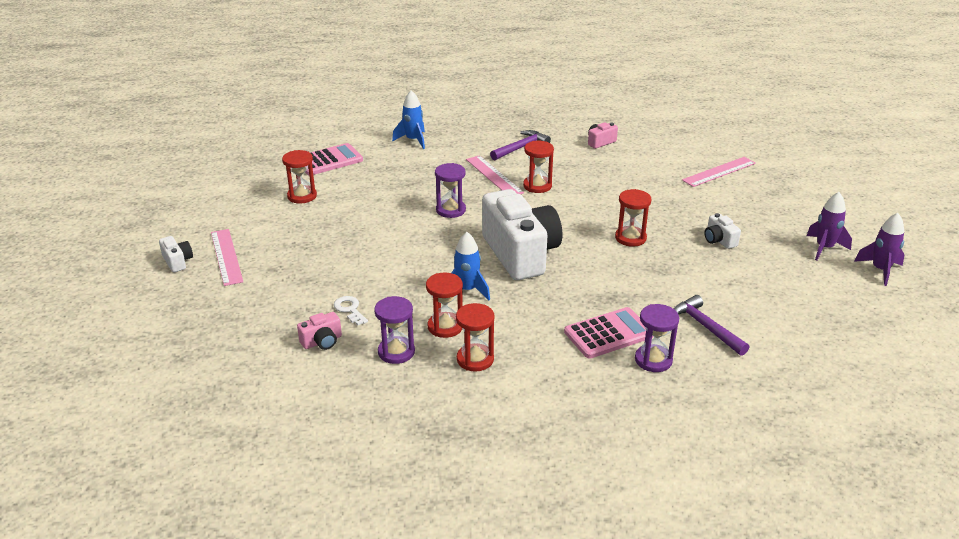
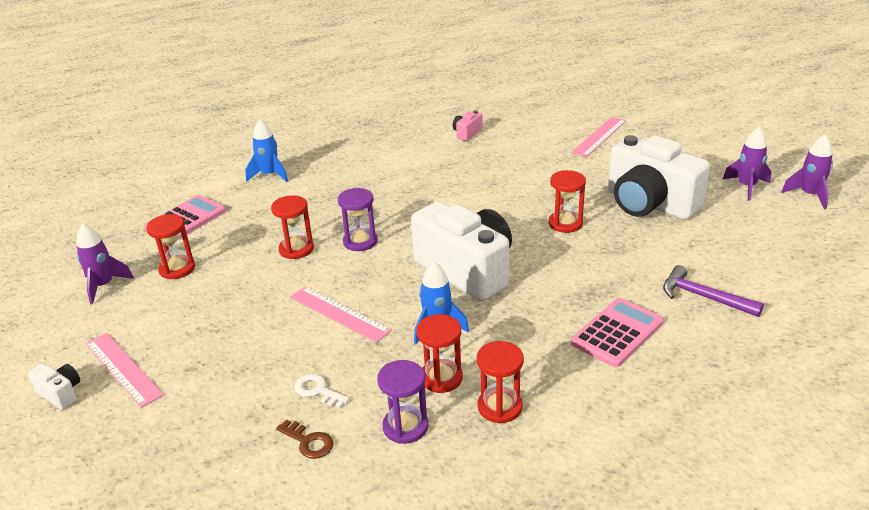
camera: 20 degrees left, 0 degrees up
pink camera [297,312,342,350] -> brown key [276,419,333,459]
pink ruler [466,155,524,194] -> pink ruler moved to [290,286,392,343]
purple hammer [490,130,551,160] -> none
red hourglass [523,141,554,193] -> red hourglass moved to [271,195,314,259]
purple hourglass [635,304,679,372] -> none
white camera [704,213,741,249] -> white camera [608,135,710,220], size x2.48
none -> purple rocket [76,224,134,304]

